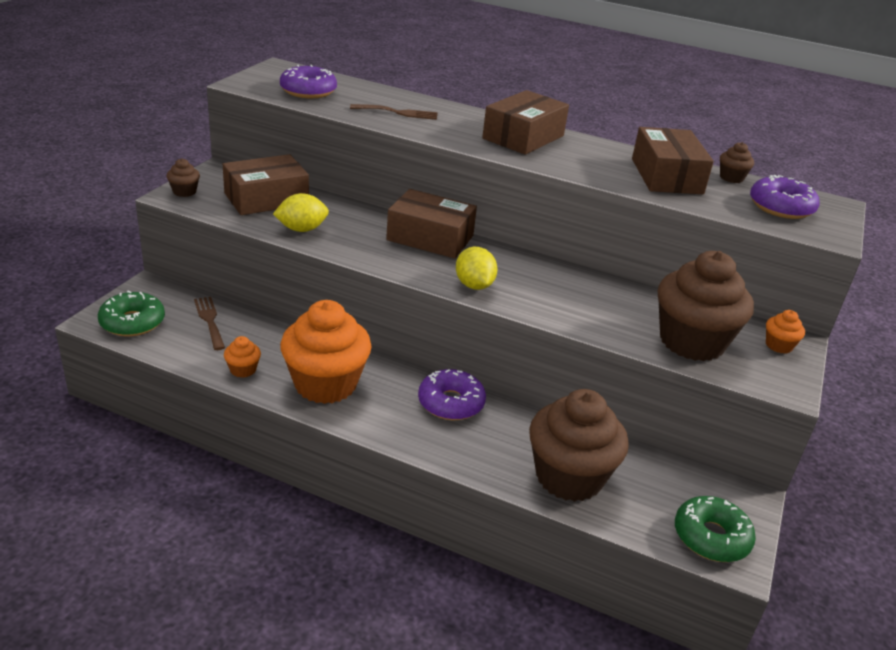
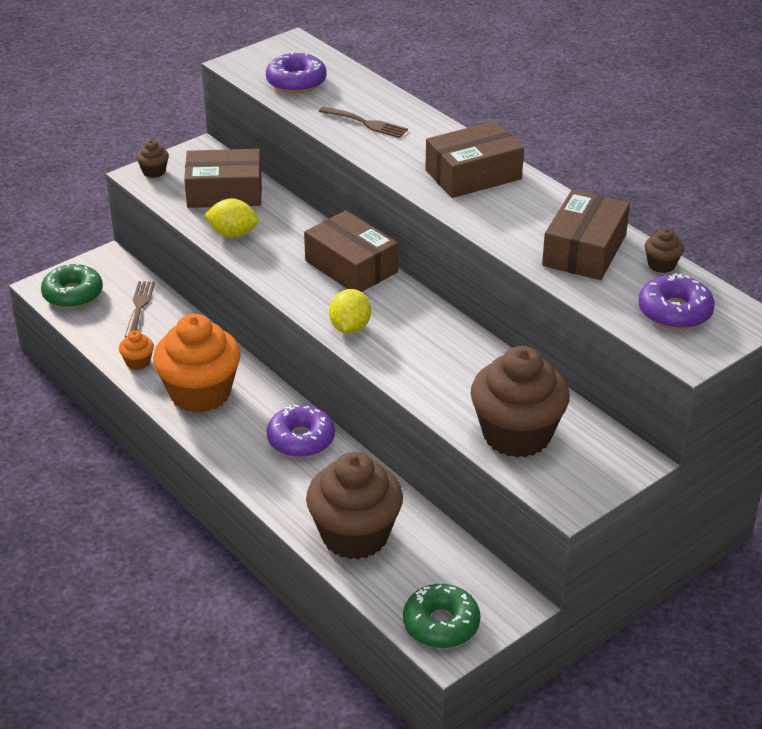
camera: 30 degrees right, 5 degrees up
orange cupcake [766,310,805,353] -> none

